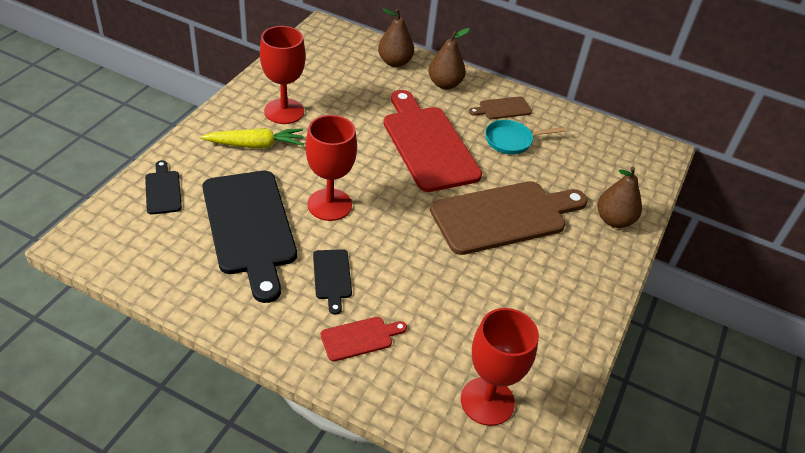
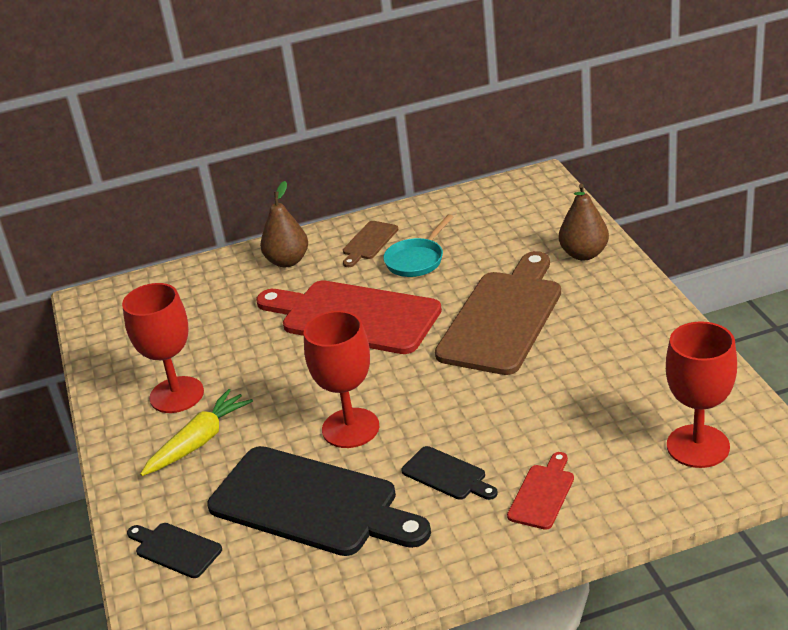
camera: 35 degrees left, 10 degrees down
brown pear [378,8,414,67] -> none

